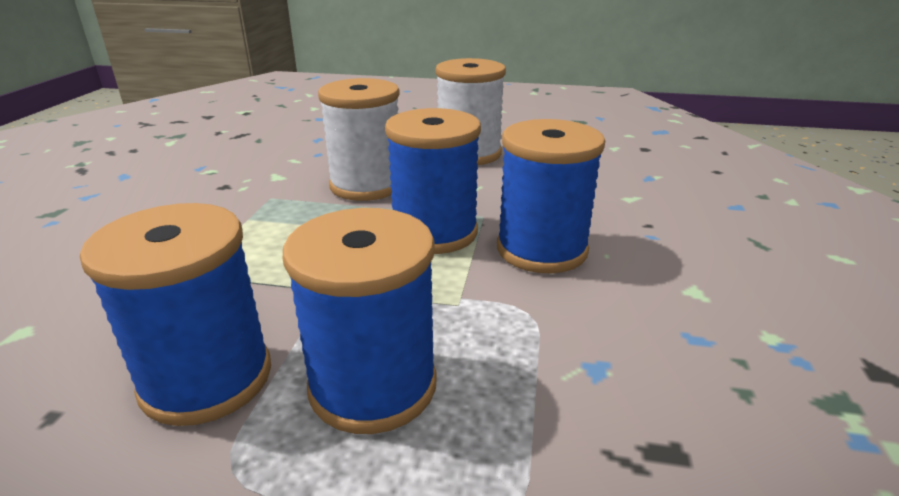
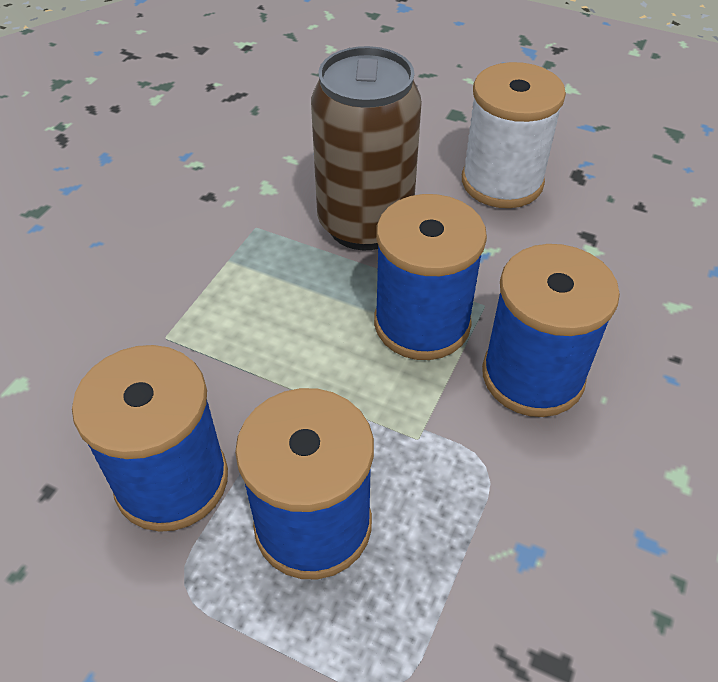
camera: 15 degrees right, 20 degrees up
white spool [318,78,400,201] -> brown can [311,46,422,250]

